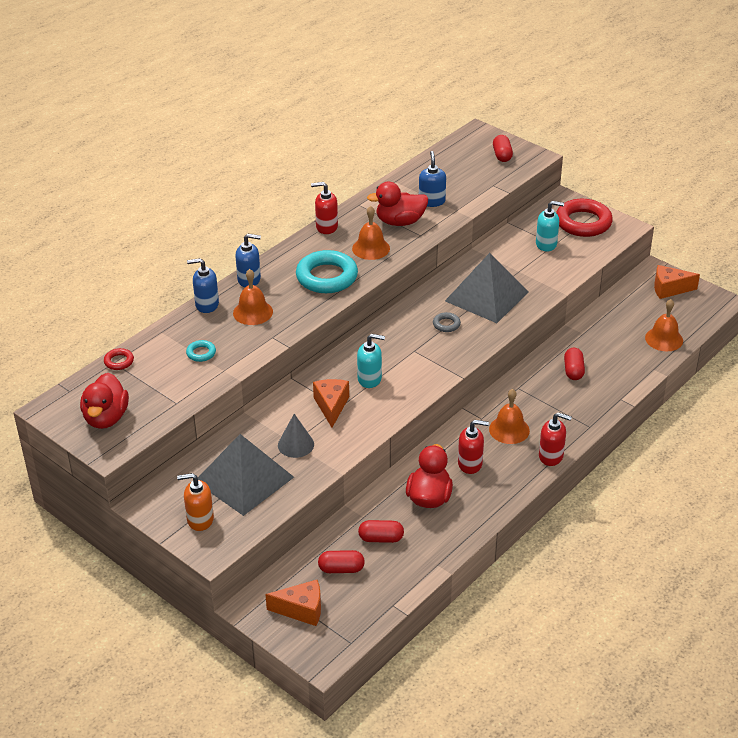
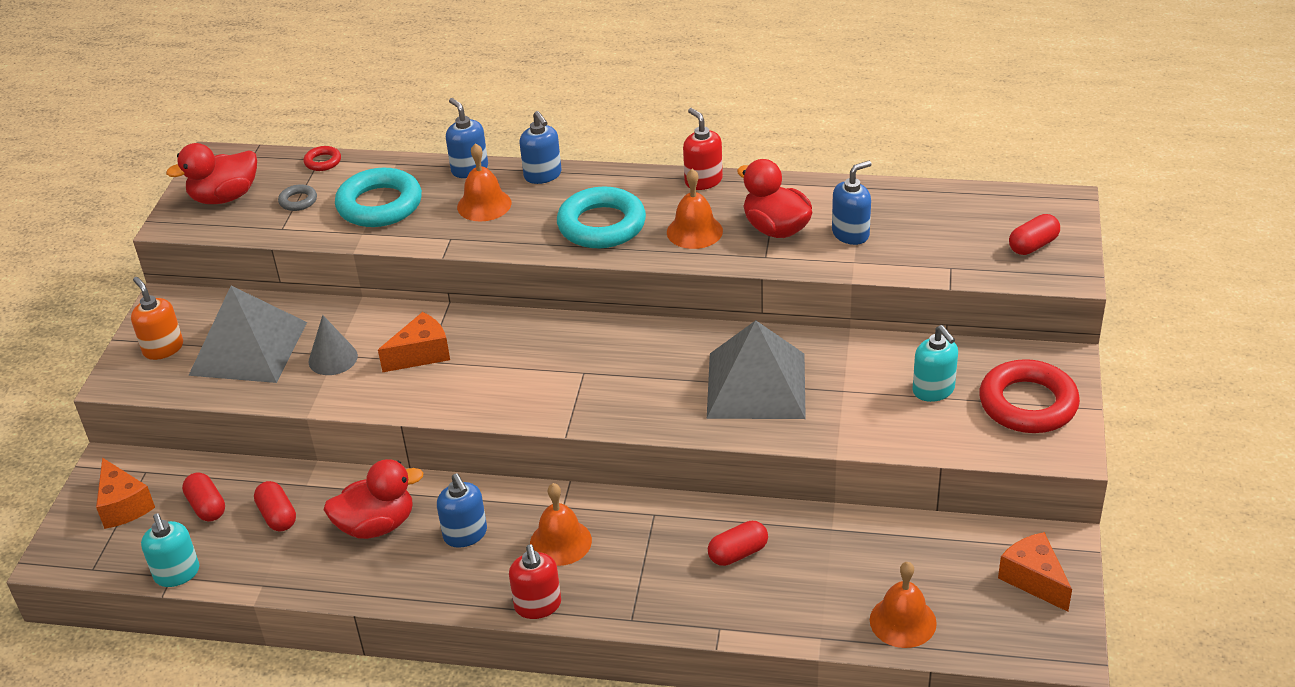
camera: 60 degrees right, 0 degrees up
turquoise ring [186,340,216,362] -> turquoise ring [335,168,422,227], size x2.22
turquoise soap dispenser [357,334,385,388] -> turquoise soap dispenser moved to [141,513,199,587]
grey ring [433,312,461,332] -> grey ring moved to [278,184,317,211]
red soap dispenser [458,420,489,474] -> blue soap dispenser [437,473,487,548]

